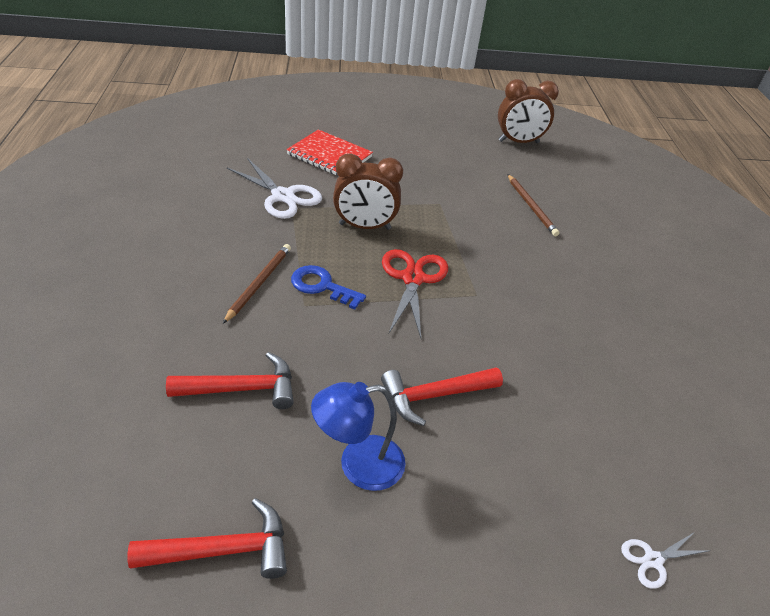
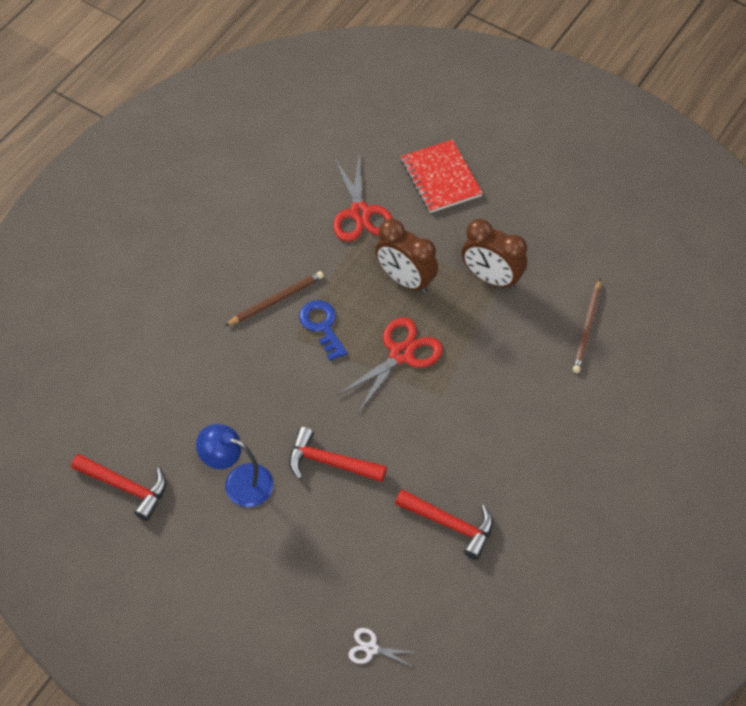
camera: 40 degrees right, 15 degrees up
red hammer [166,352,294,409] -> red hammer moved to [395,489,493,560]
white scissors [227,158,322,219] -> red scissors [333,155,393,242]
brown clock [498,79,559,143] -> brown clock moved to [462,219,527,290]

